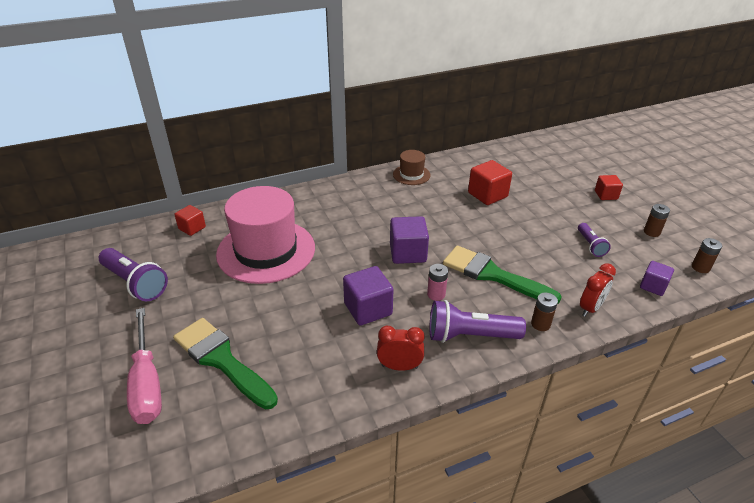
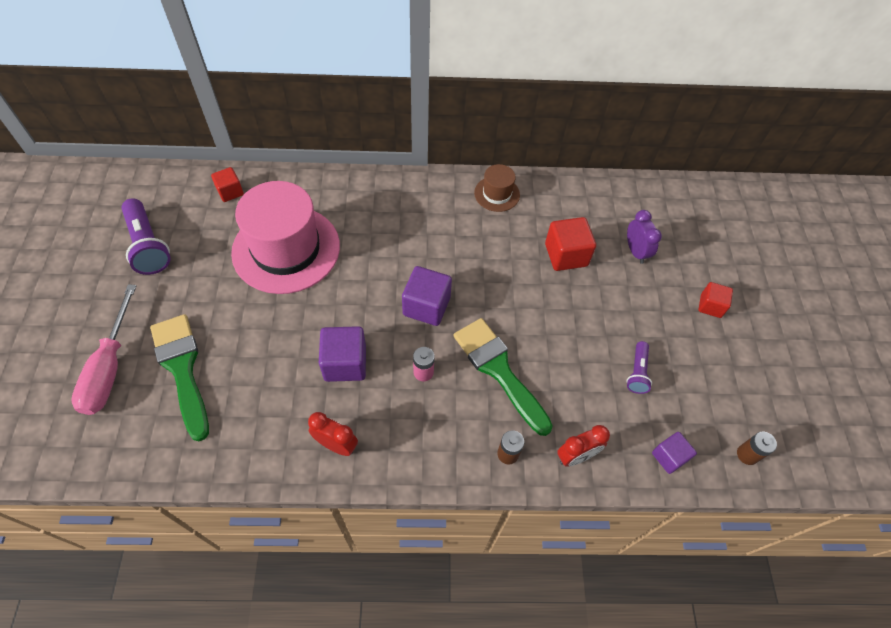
camera: 20 degrees right, 20 degrees up
purple flashlight [430,300,526,343] -> none
brown battery [644,204,670,237] -> none
none -> purple clock [627,210,662,264]

